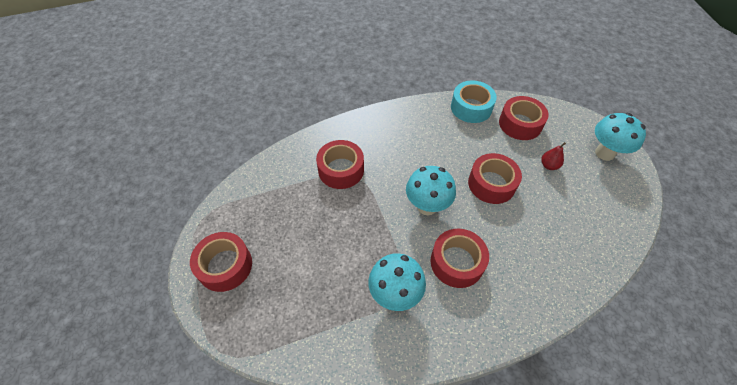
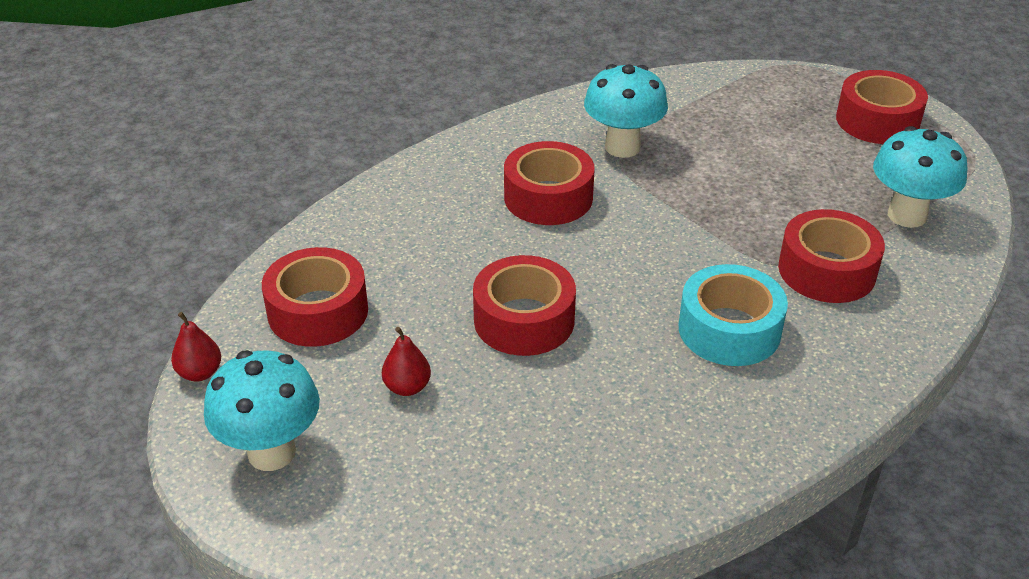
camera: 160 degrees right, 15 degrees down
turquoise mushroom [406,166,456,215] -> turquoise mushroom moved to [873,126,967,228]
turquoise tape [451,81,497,123] -> turquoise tape moved to [679,264,788,366]
red tape [499,96,549,140] -> red tape moved to [262,247,368,347]
none -> red pear [171,312,221,382]

